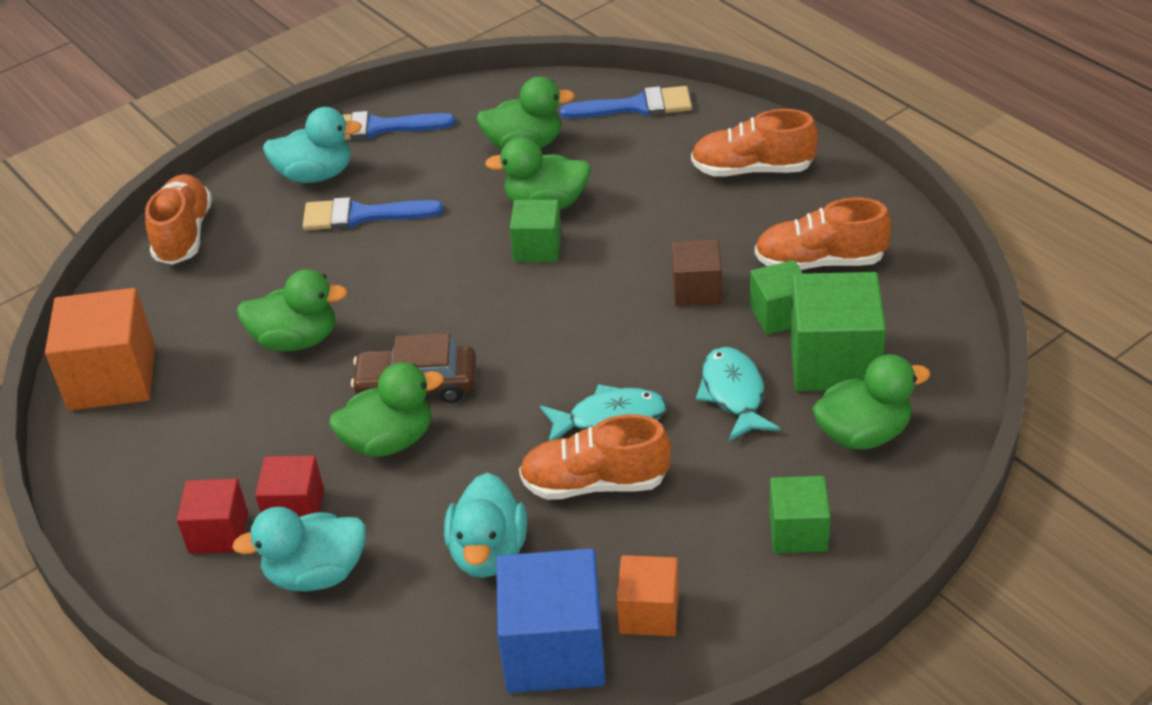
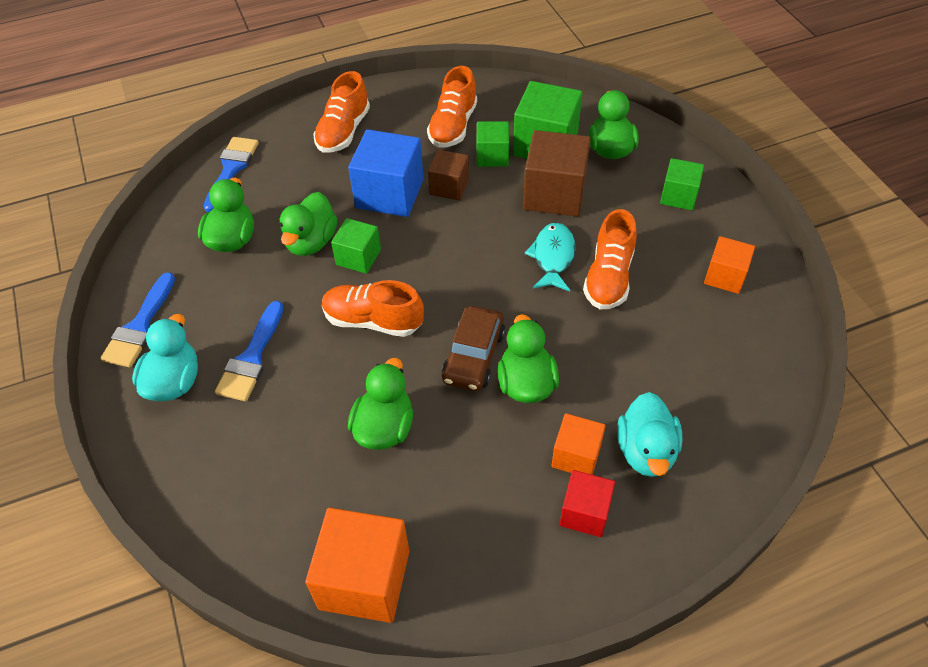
camera: 75 degrees left, 10 degrees up
orange shoe [145,174,212,265] -> orange shoe moved to [322,280,424,337]
red cube [255,456,324,517] -> orange cube [552,413,605,475]
turquoise duck [444,473,527,578] -> none
blue cube [496,548,605,693] -> blue cube moved to [348,129,424,217]
turquoise fish [696,347,780,441] -> brown cube [523,130,591,217]

